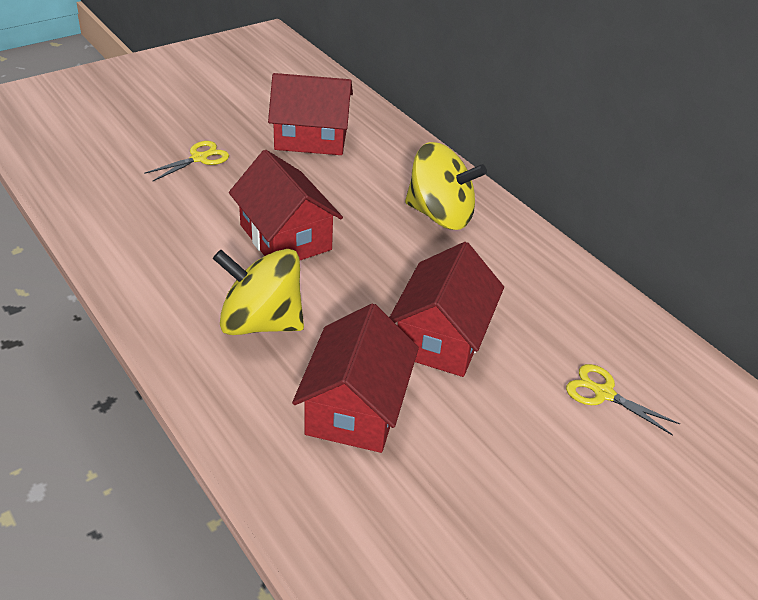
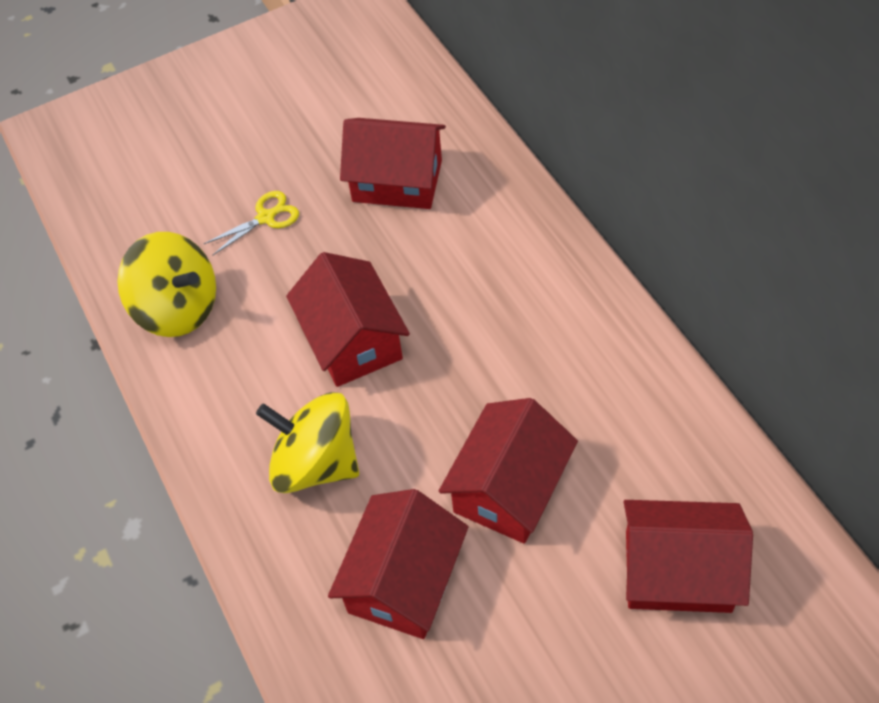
camera: 15 degrees right, 15 degrees up
yellow spinning top [405,142,487,230] -> yellow spinning top moved to [117,232,216,337]
yellow scissors [566,364,680,436] -> red house [624,500,753,613]

